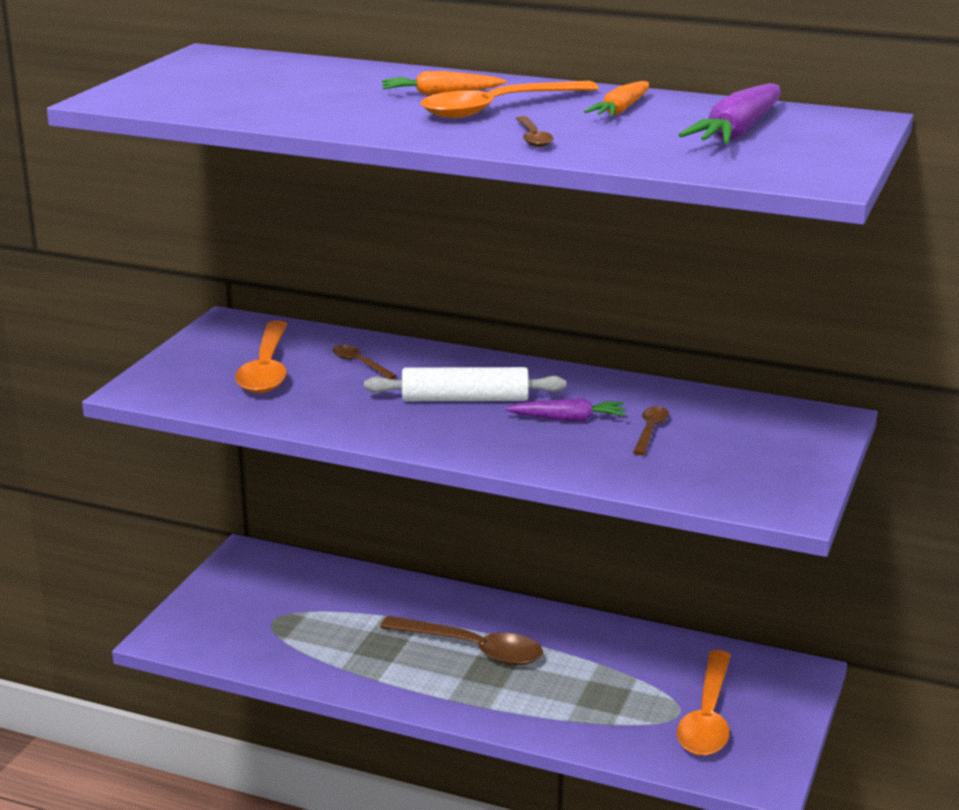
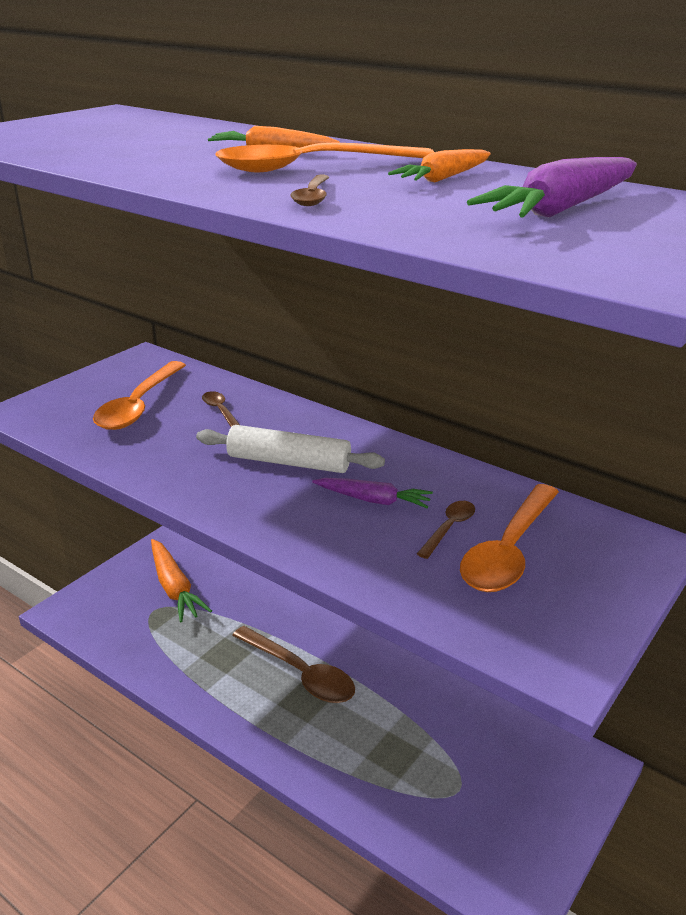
camera: 15 degrees right, 5 degrees up
orange spoon [677,650,731,756] -> orange spoon moved to [460,484,559,592]
none -> orange carrot [151,539,212,622]

